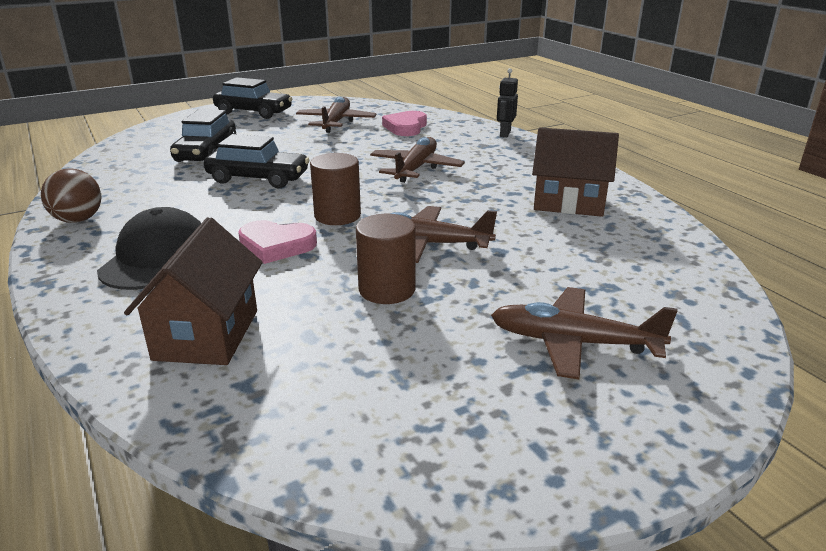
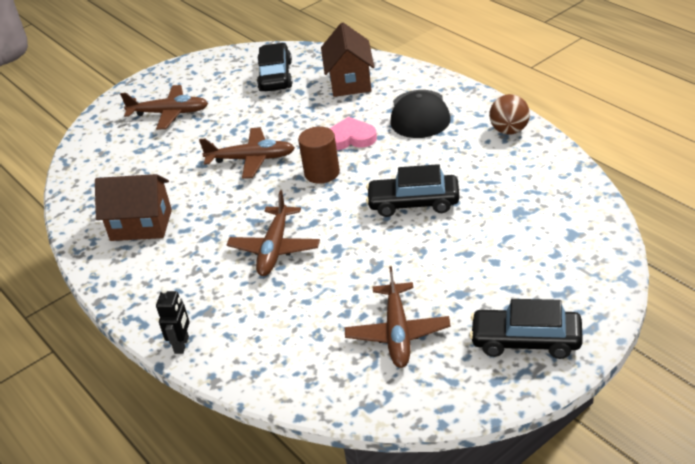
camera: 175 degrees right, 10 degrees up
black car [170,109,236,162] -> black car moved to [257,43,293,91]
brown cylinder [356,214,416,304] -> none
pink heart [382,111,427,136] -> none

